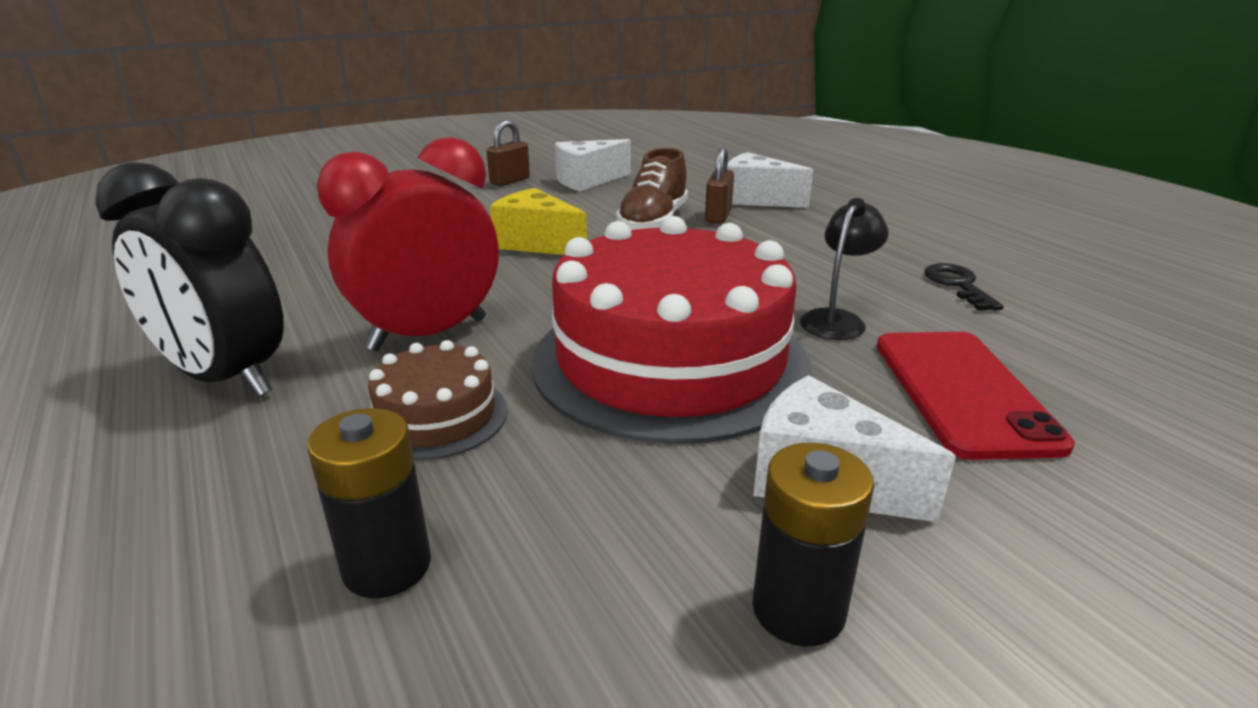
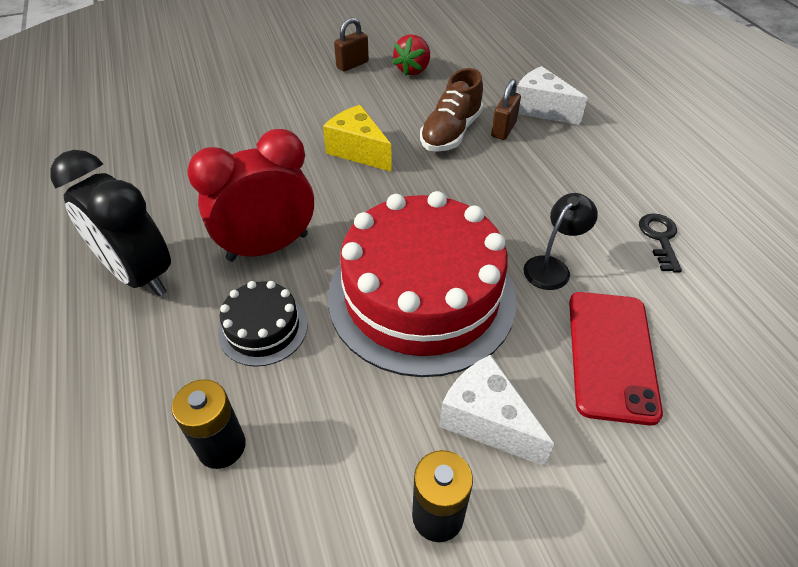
camera: 10 degrees right, 20 degrees up
brown cake [368,340,508,460] -> black cake [218,281,307,367]
white cheese [555,139,631,191] -> red strawberry [392,34,430,76]

